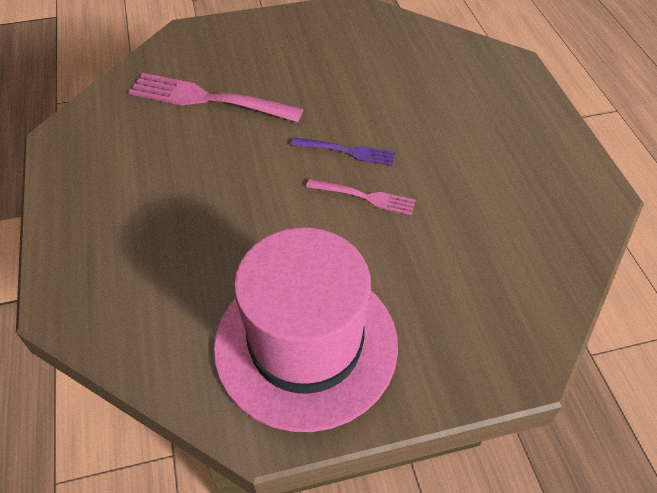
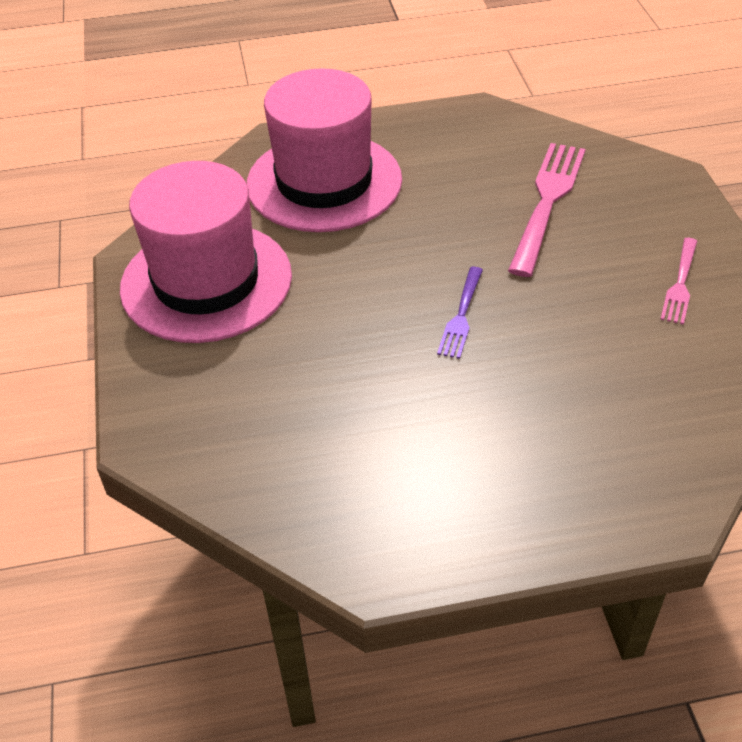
camera: 95 degrees right, 5 degrees down
pink fork [306,179,416,215] -> pink fork moved to [660,238,697,325]
none -> pink hat [247,68,402,232]

